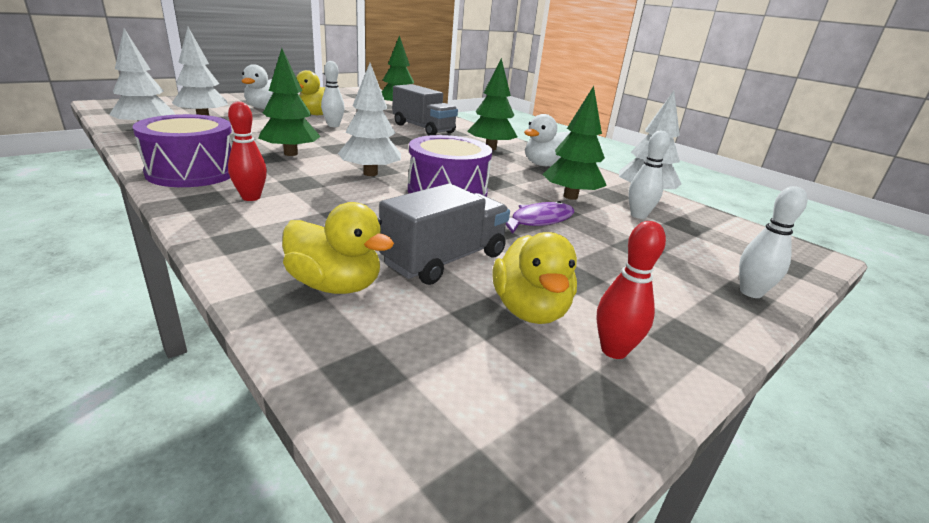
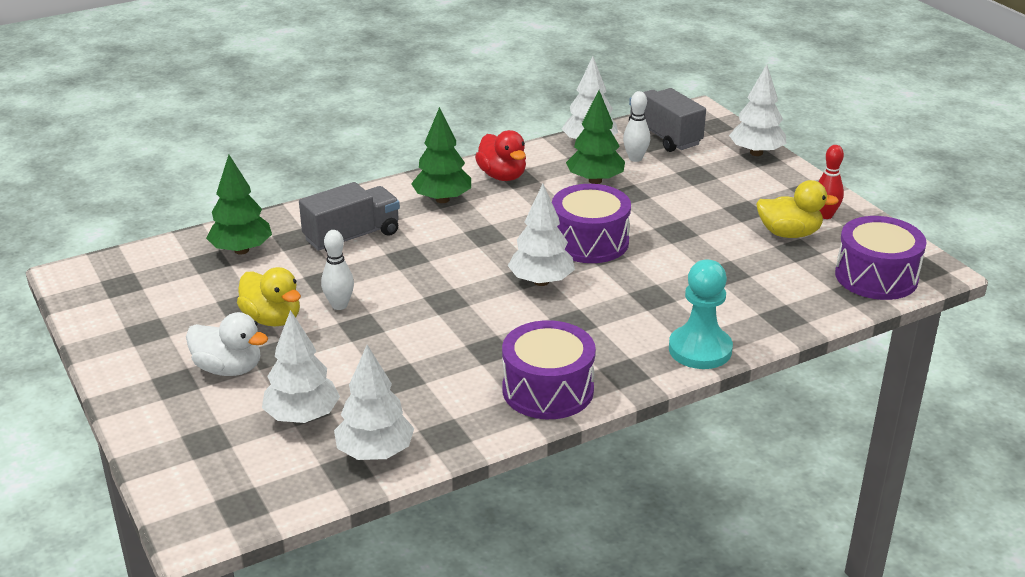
camera: 75 degrees left, 5 degrees up
red bowling pin [228,101,267,201] -> none
green tree [258,48,321,156] -> none
yellow duck [282,202,394,294] -> none
grey truck [379,183,510,285] -> grey truck moved to [629,88,706,152]
purple fish [506,201,574,234] -> none
white duck [524,114,569,166] -> red duck [475,130,526,181]
white bowling pin [739,186,807,298] -> white tree [729,64,787,156]
none -> turquoise pawn [669,260,733,369]
none -> purple drum [835,216,926,300]

